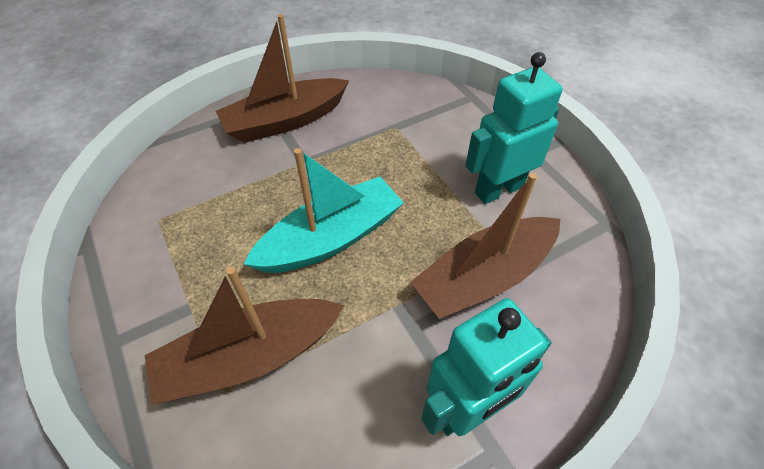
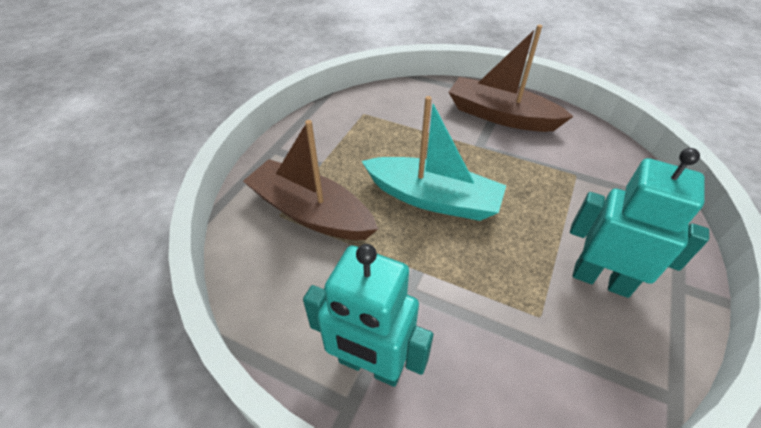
camera: 55 degrees right, 5 degrees down
brown boat [410,173,561,319] -> none

